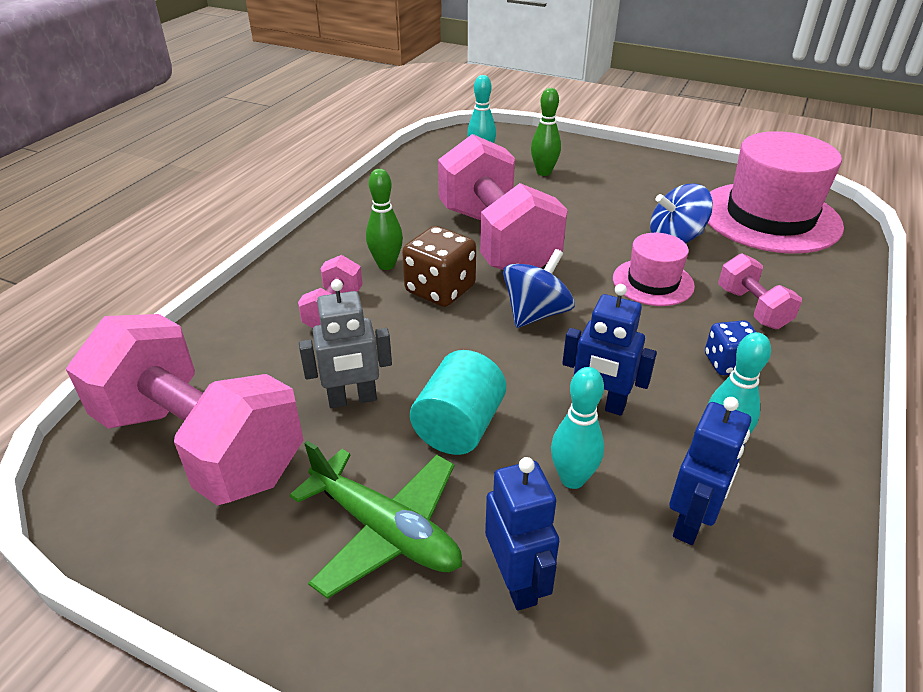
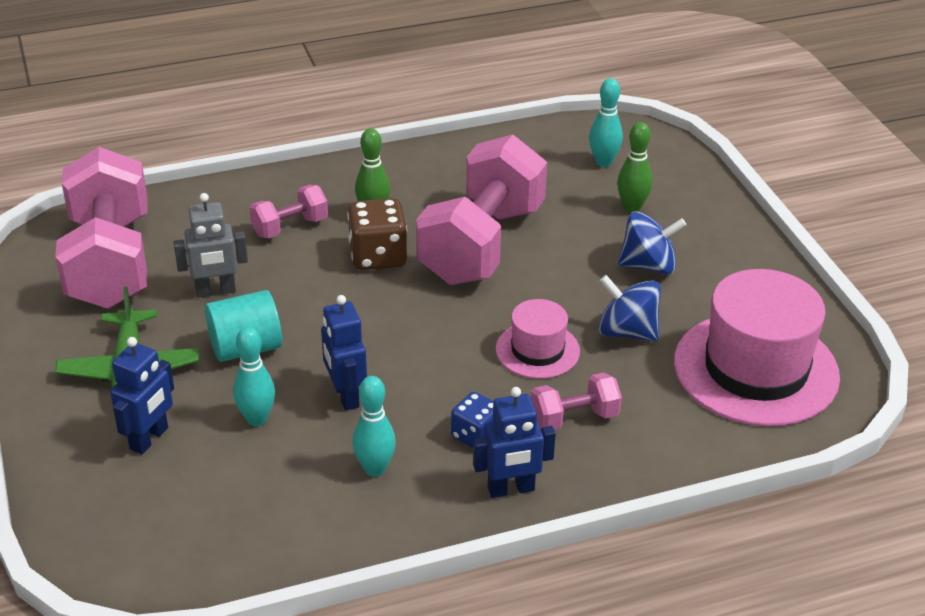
camera: 45 degrees right, 0 degrees up
grey robot [299,279,392,408] -> grey robot turned 45 degrees counterclockwise [174,193,248,298]
blue spinning top [503,249,575,328] -> blue spinning top moved to [618,211,686,275]
blue robot [669,397,751,545] -> blue robot moved to [473,387,556,498]
pink dumbbell [718,253,802,329] -> pink dumbbell turned 45 degrees clockwise [531,372,622,430]

